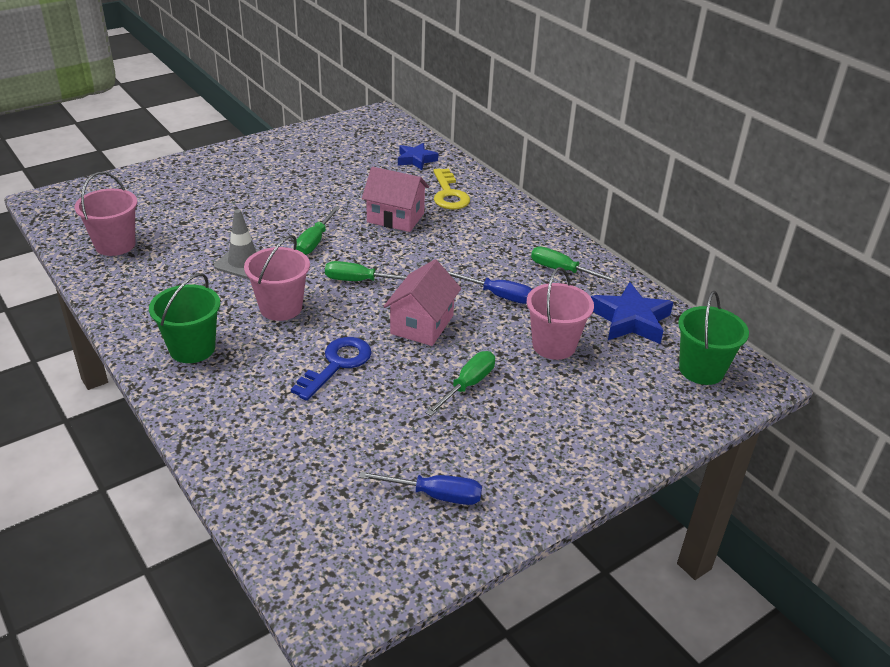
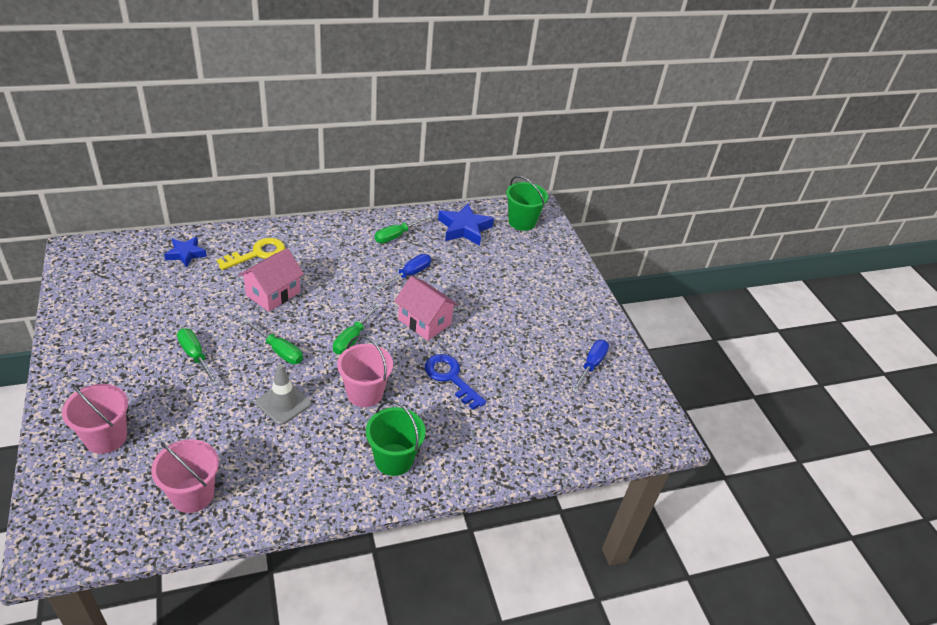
camera: 75 degrees left, 5 degrees up
green screwdriver [426,351,495,416] -> green screwdriver moved to [177,328,219,386]
yellow key [433,169,470,209] -> yellow key turned 45 degrees counterclockwise [217,238,285,270]
pink bucket [527,267,594,360] -> pink bucket moved to [62,384,128,454]

